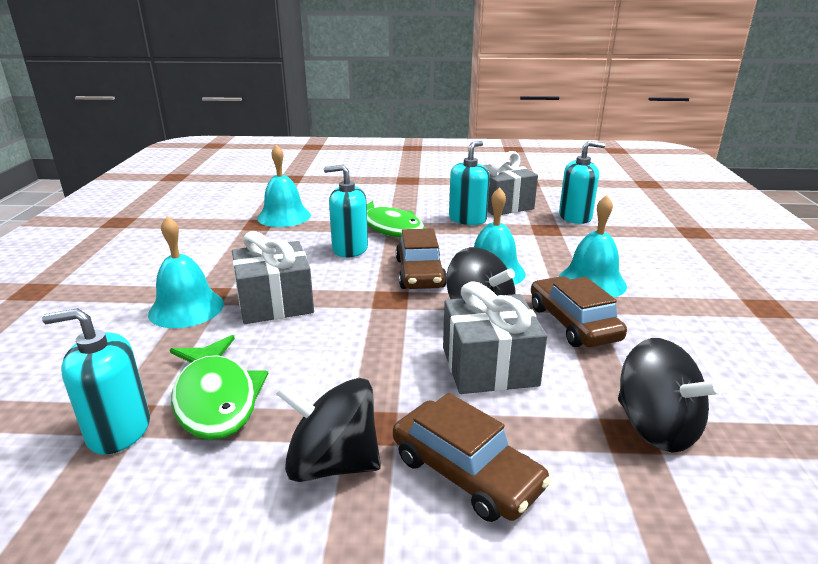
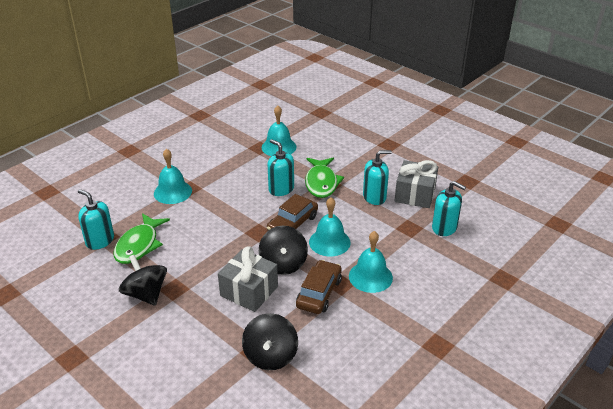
camera: 40 degrees right, 10 degrees up
grey gift [232,231,314,324] -> none
brown car [393,393,551,522] -> none

